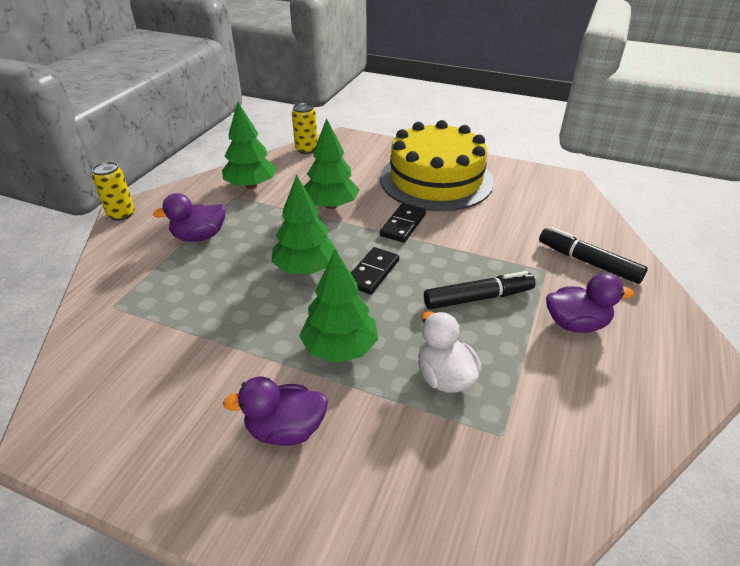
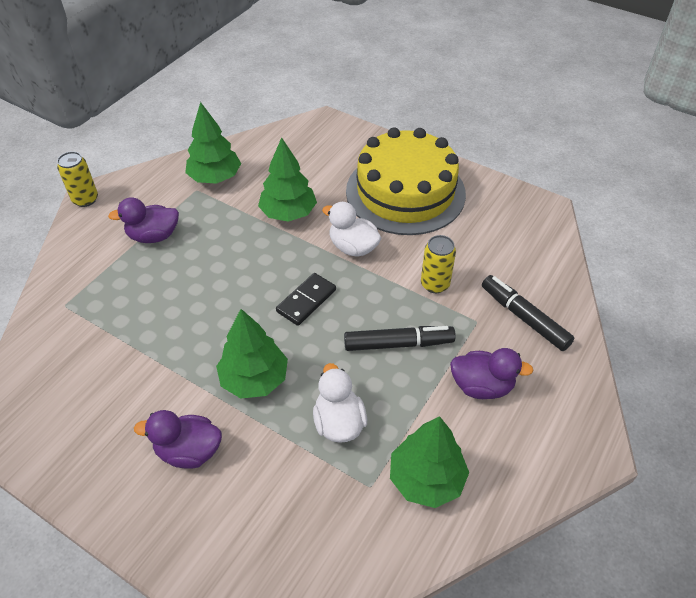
camera: 10 degrees right, 10 degrees up
green tree [272,175,338,275] -> green tree moved to [390,416,469,508]
yellow can [292,103,318,154] -> yellow can moved to [421,235,456,293]
black domino [380,204,426,243] -> white duck [322,202,381,257]

